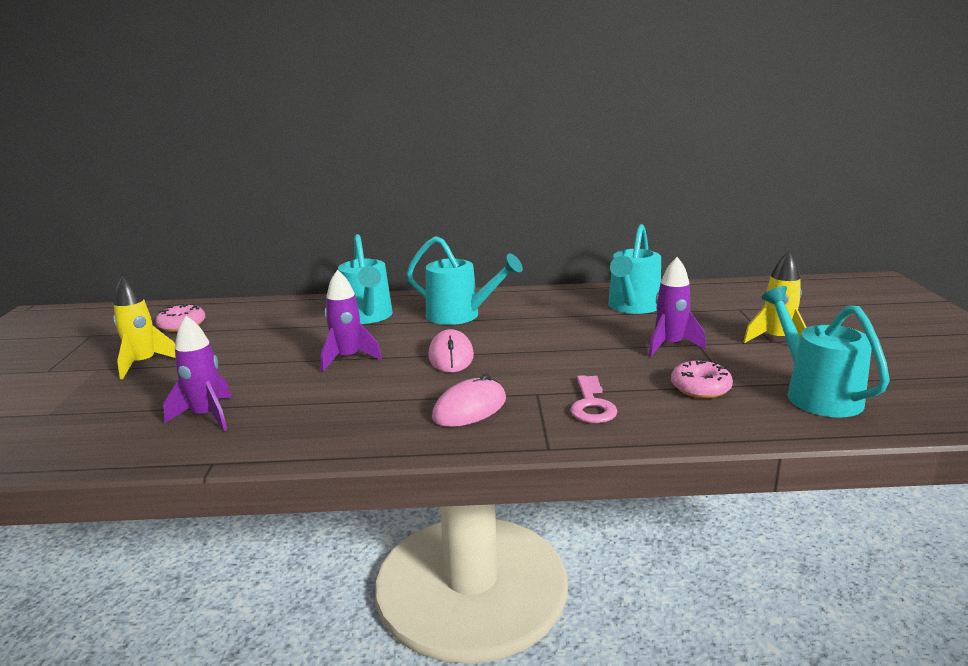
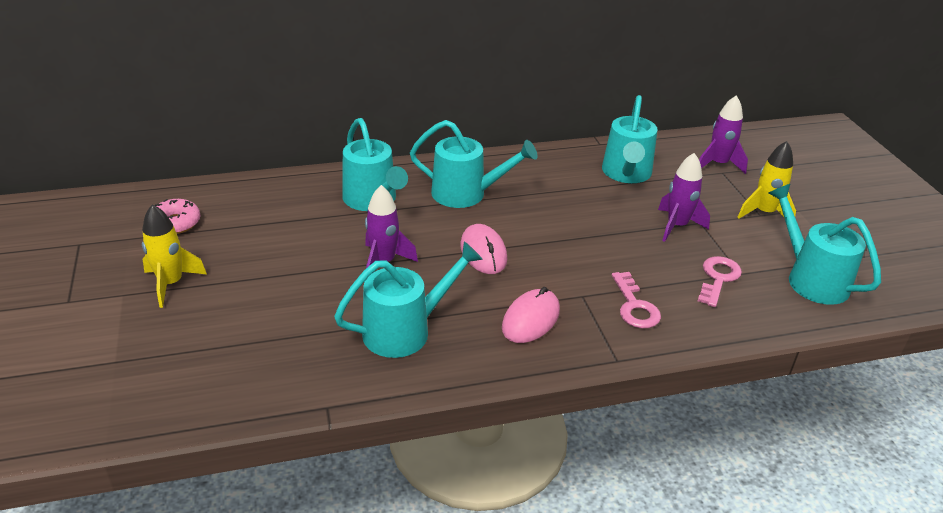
camera: 15 degrees left, 15 degrees up
purple rocket [163,316,232,431] -> purple rocket moved to [699,95,748,174]
pink donut [671,361,733,398] -> pink key [698,256,742,307]
none -> turquoise watering can [334,241,483,358]

